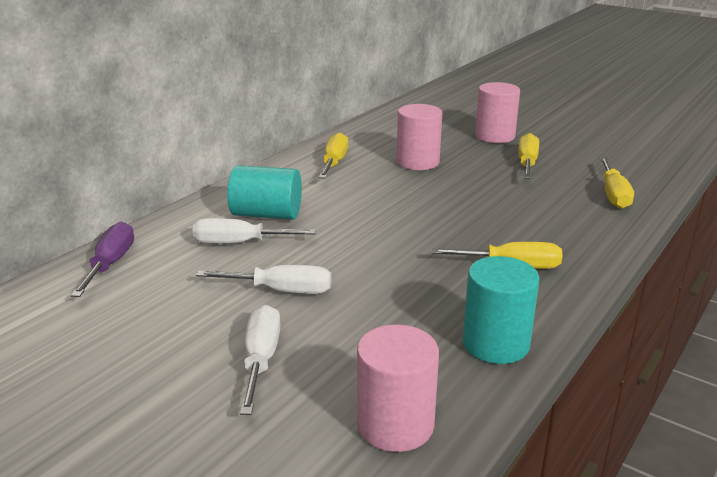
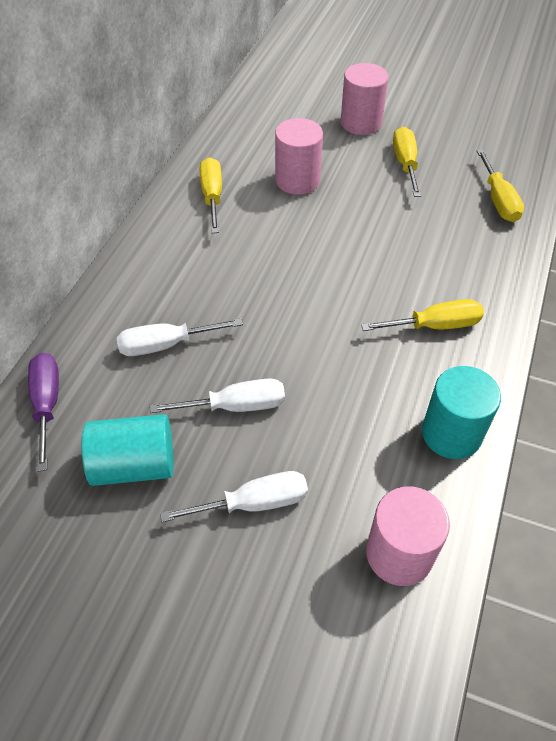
camera: 15 degrees left, 25 degrees up
turquoise cylinder [227,165,302,220] -> turquoise cylinder moved to [82,414,174,486]
white screwdriver [240,305,281,415] -> white screwdriver turned 90 degrees clockwise [160,471,308,522]

